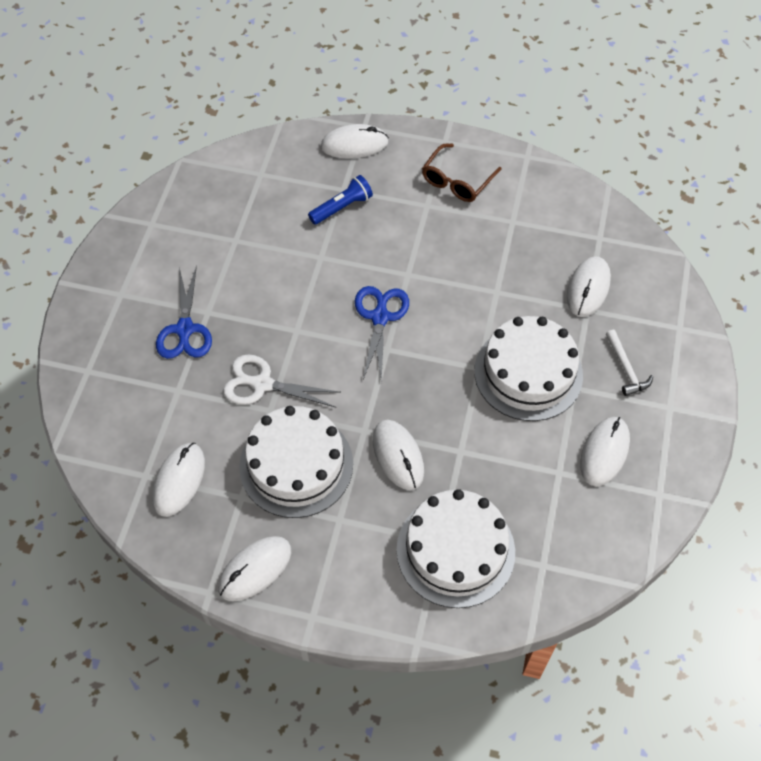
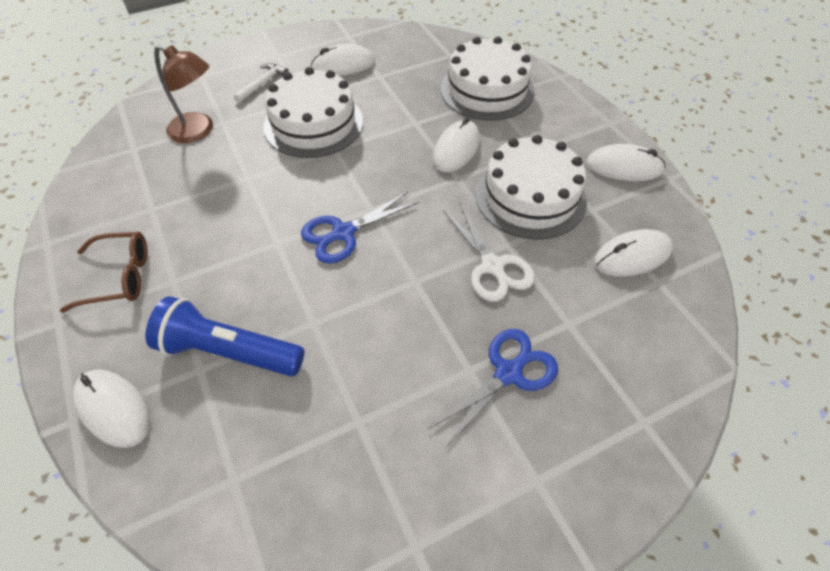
camera: 130 degrees left, 5 degrees down
blue flashlight [308,175,373,225] -> blue flashlight [146,296,304,377], size x1.58
white mouse [567,256,611,317] -> brown lamp [154,45,213,143]

